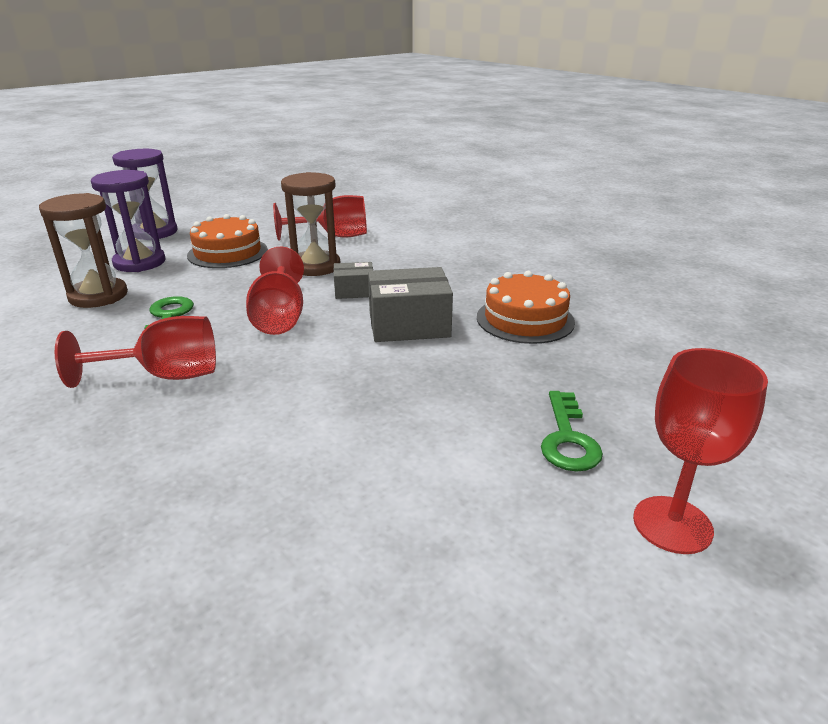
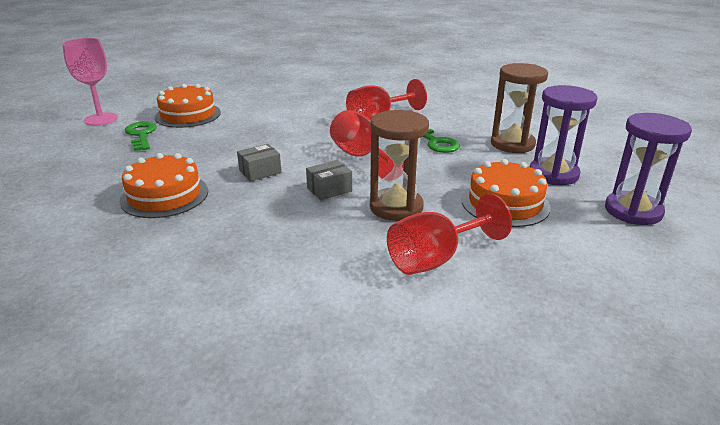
camera: 155 degrees right, 0 degrees up
grey box [368,267,453,342] -> grey box [237,144,282,181], size x0.57
red goblet [633,348,768,554] -> pink goblet [62,38,118,126]
none -> orange cake [155,84,221,128]

